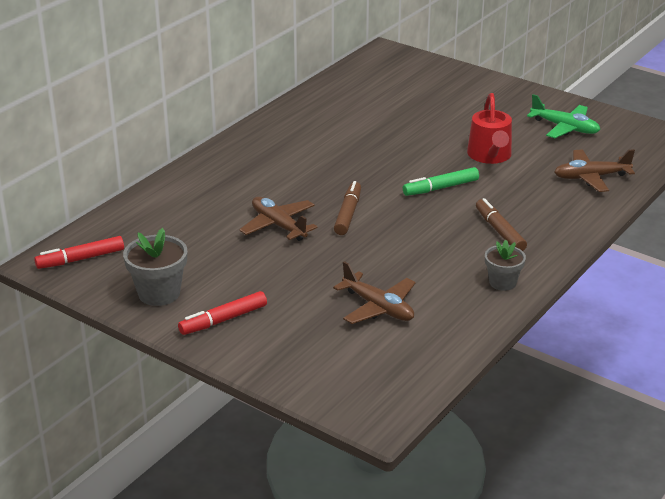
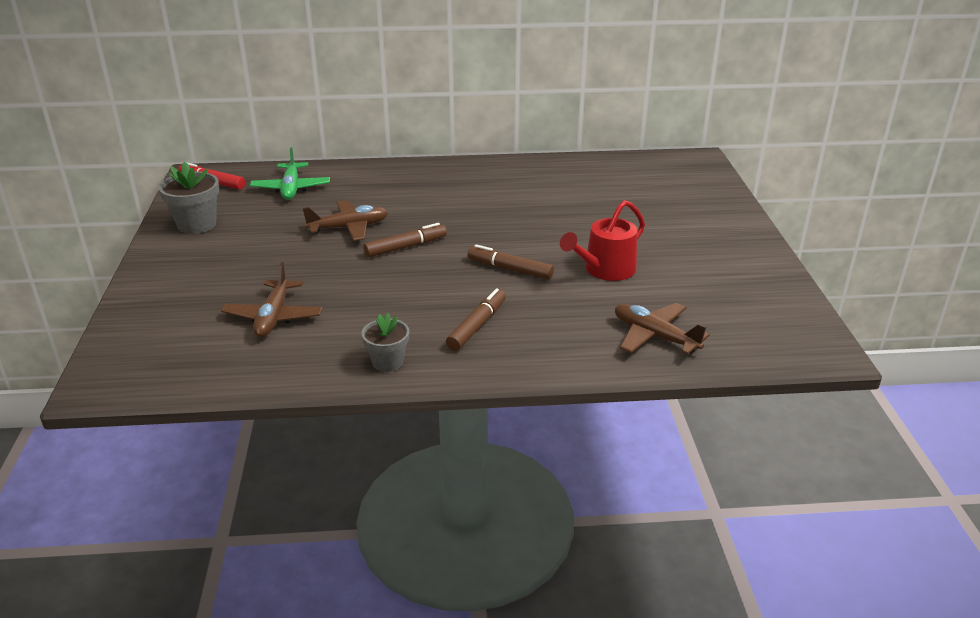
camera: 50 degrees right, 0 degrees up
red marker [178,291,267,335] -> none
brown plane [239,197,318,241] -> brown plane turned 60 degrees clockwise [303,200,388,241]
green marker [403,167,479,196] -> brown marker [468,244,554,280]
green plane [527,94,600,138] -> green plane moved to [250,147,330,200]

